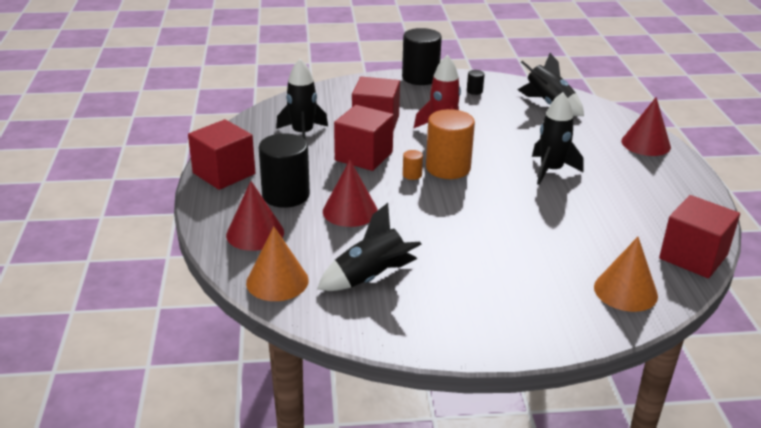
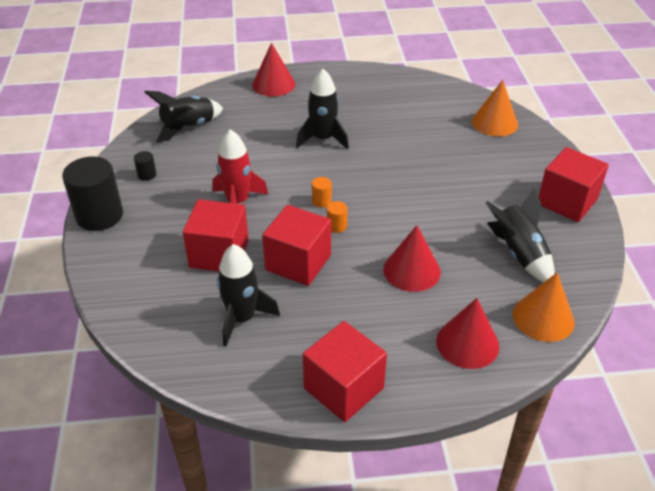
camera: 90 degrees left, 10 degrees up
black cylinder [259,133,310,208] -> none
orange cylinder [426,109,475,179] -> orange cylinder [312,177,332,208], size x0.43
red cube [659,195,740,278] -> red cube moved to [538,147,609,222]

